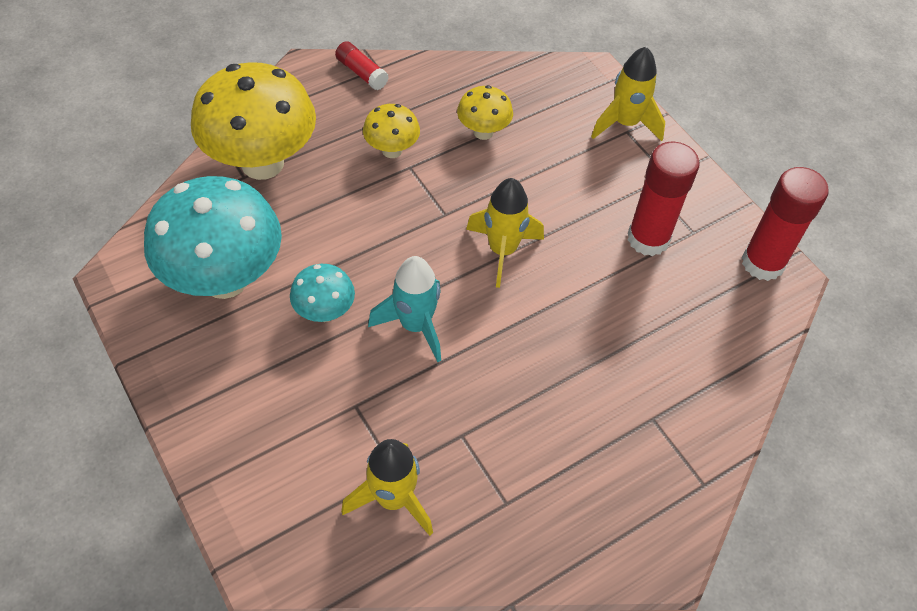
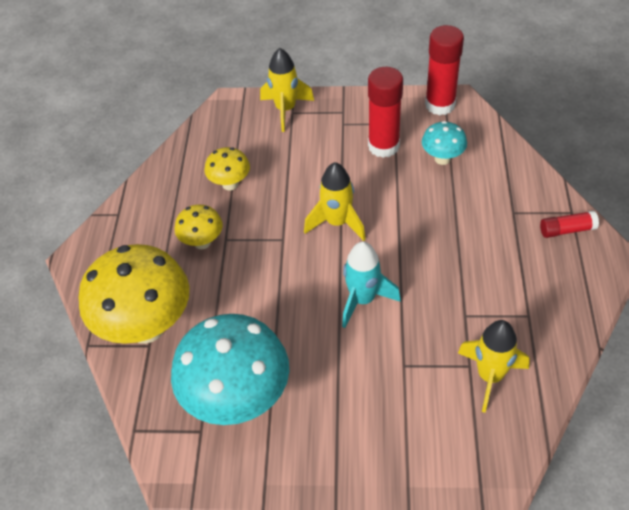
camera: 50 degrees left, 5 degrees down
turquoise mushroom [290,264,355,322] -> turquoise mushroom moved to [422,121,467,165]
red glue stick [335,41,389,90] -> red glue stick moved to [540,211,599,238]

